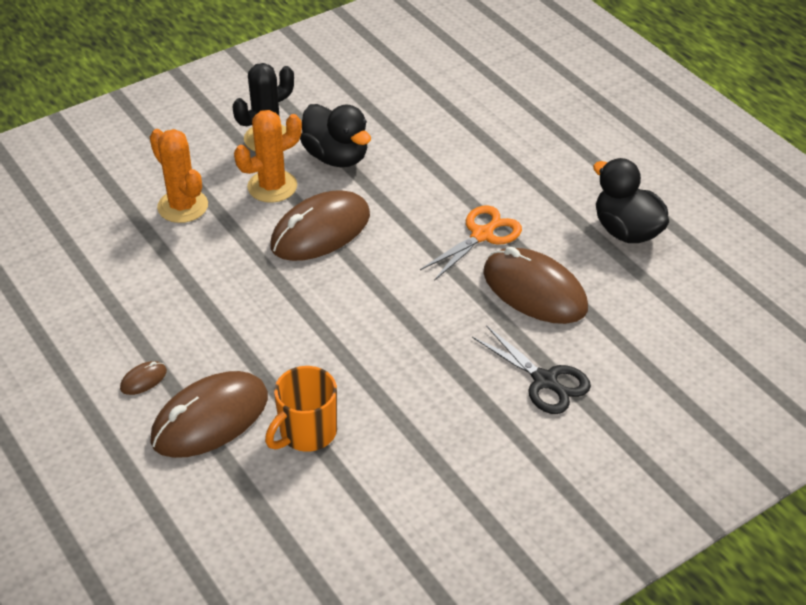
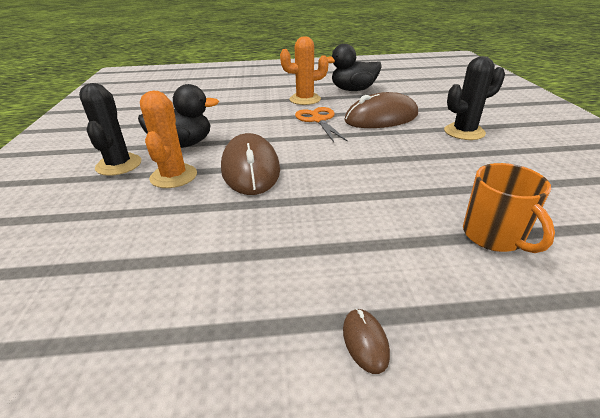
camera: 60 degrees left, 10 degrees down
orange cactus [150,129,208,223] -> orange cactus moved to [280,36,329,105]
brown mouse [150,371,268,458] -> none
black scissors [472,325,591,414] -> black cactus [444,56,505,140]

